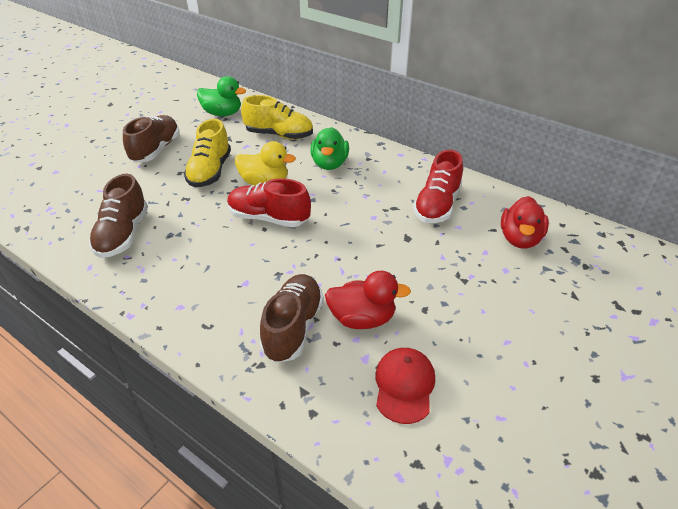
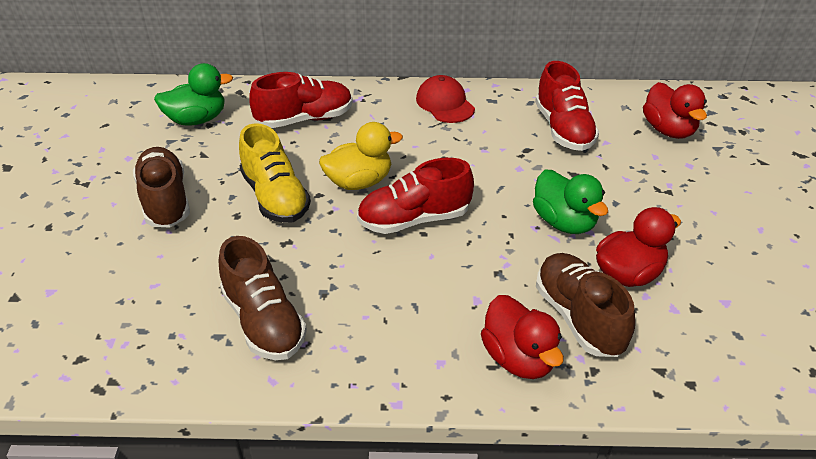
camera: 35 degrees left, 0 degrees up
yellow shoe [241,95,313,139] -> red shoe [249,72,353,128]
green duck [310,127,349,170] -> green duck moved to [533,170,608,234]
red cap [375,348,435,424] -> red cap moved to [416,75,475,123]
none -> red duck [481,295,564,379]

